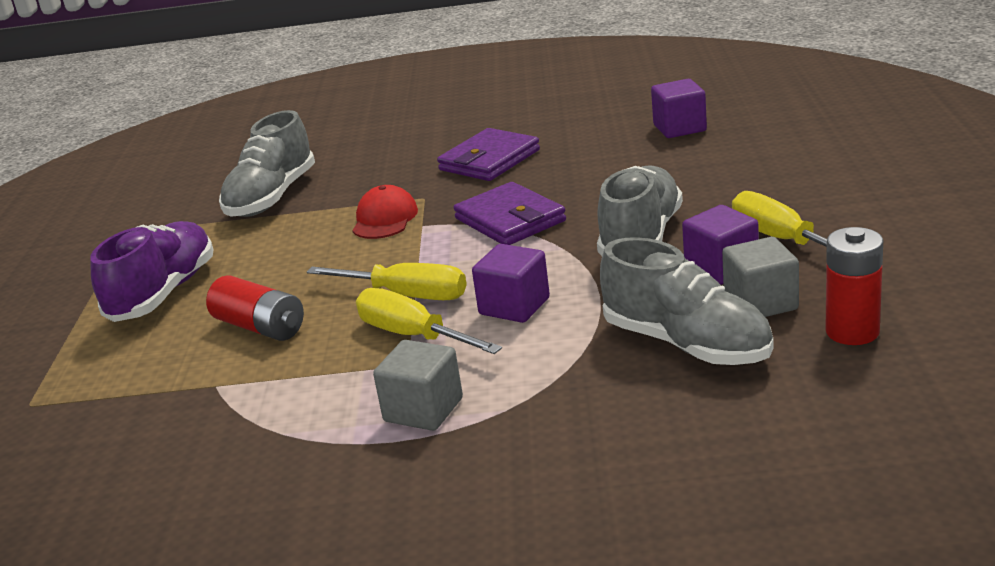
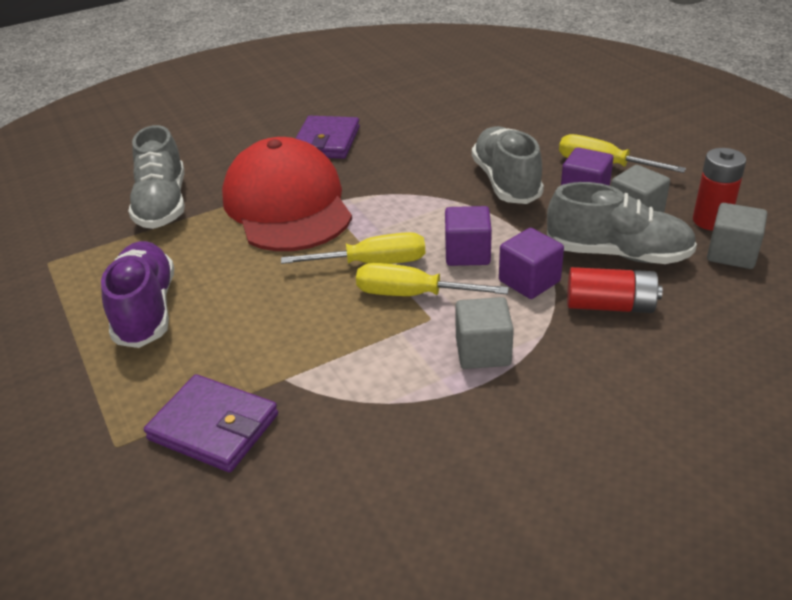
camera: 30 degrees left, 10 degrees up
red battery [206,275,304,341] -> red battery moved to [567,267,663,313]
red cap [352,185,418,239] -> red cap [222,137,352,251], size x2.32
purple wallet [454,182,566,245] -> purple wallet moved to [144,374,278,472]
purple cube [651,79,707,138] -> purple cube moved to [499,228,564,299]
none -> grey cube [707,203,767,269]

